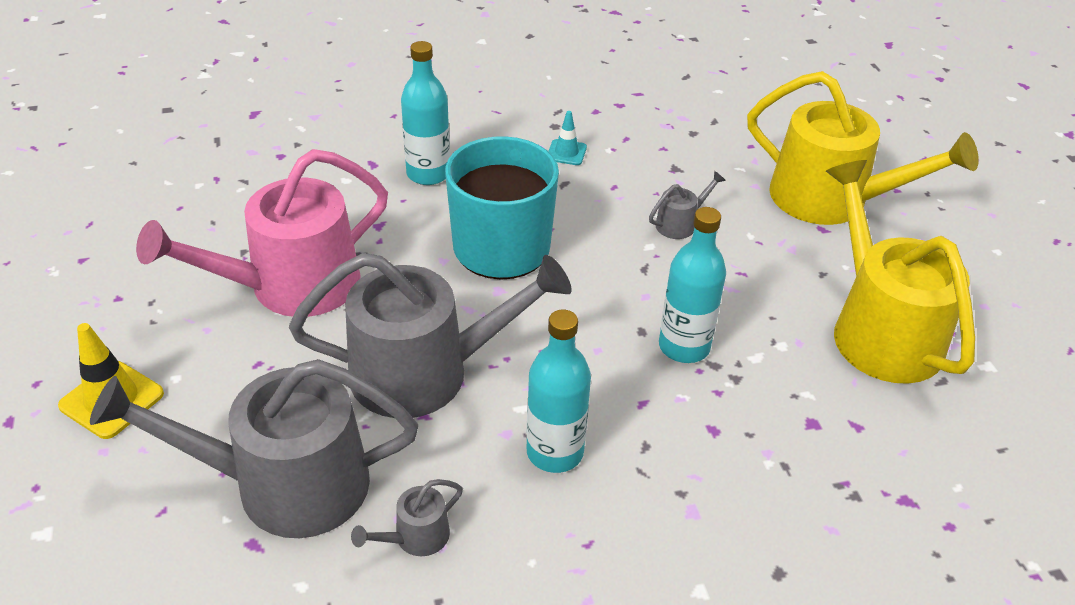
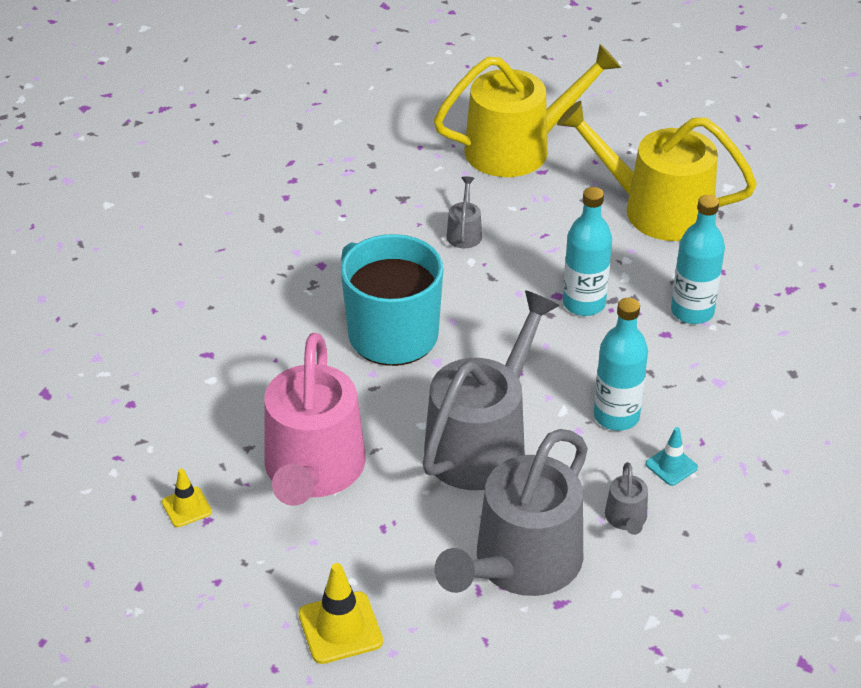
camera: 50 degrees left, 0 degrees up
turquoise bottle [401,41,450,185] -> turquoise bottle moved to [671,195,725,324]
turquoise traffic cone [548,111,587,165] -> turquoise traffic cone moved to [646,427,698,486]
none -> yellow traffic cone [162,468,212,527]

